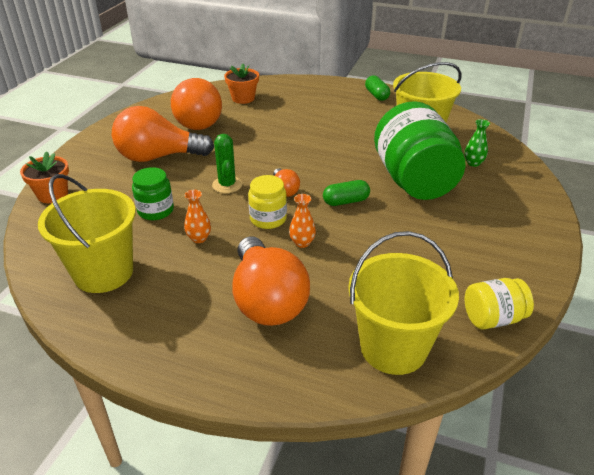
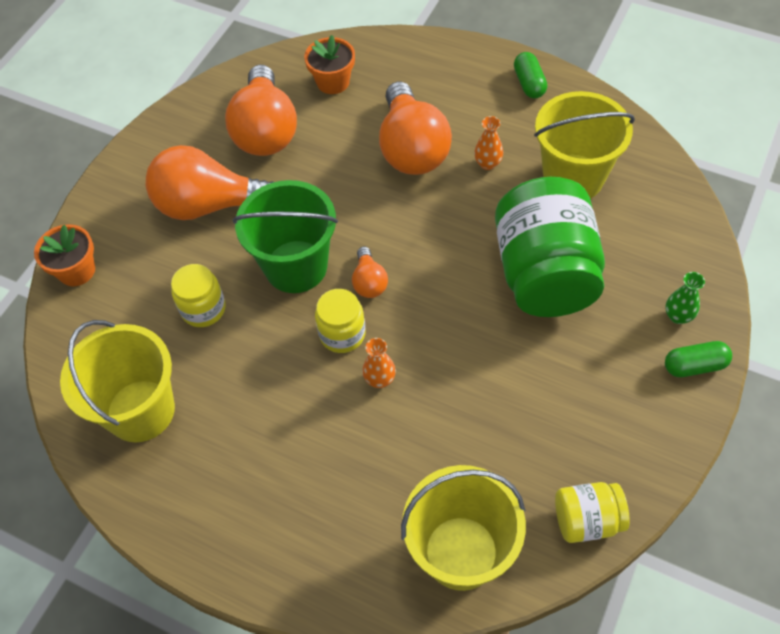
camera: 10 degrees right, 20 degrees up
green jar [132,167,174,220] -> yellow jar [171,264,226,327]
orange vase [184,190,211,243] -> orange vase moved to [474,116,503,170]
green cactus [212,134,242,193] -> green bucket [233,180,338,293]
orange light bulb [232,237,310,326] -> orange light bulb moved to [379,82,452,175]
green capsule [323,180,370,206] -> green capsule moved to [665,341,732,377]
green vase [464,119,490,167] -> green vase moved to [665,272,705,324]

